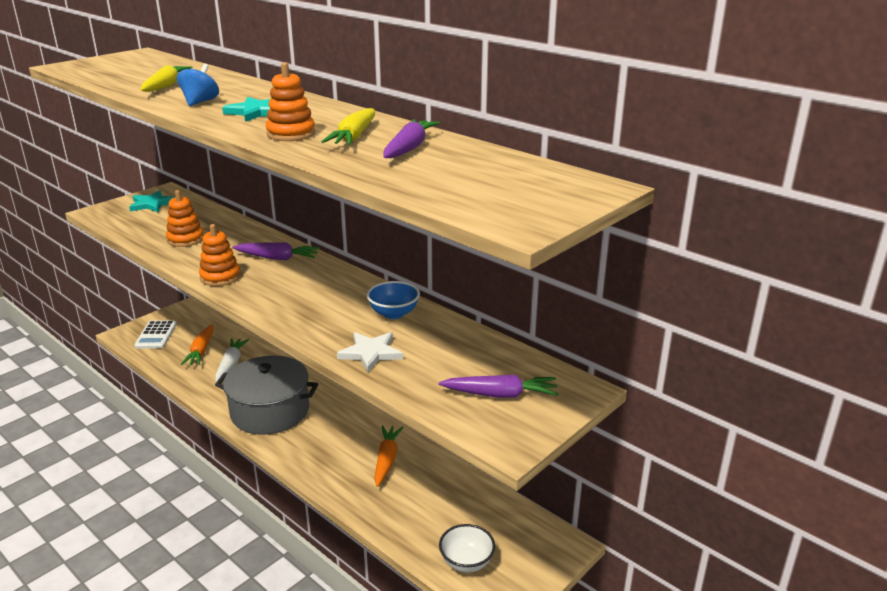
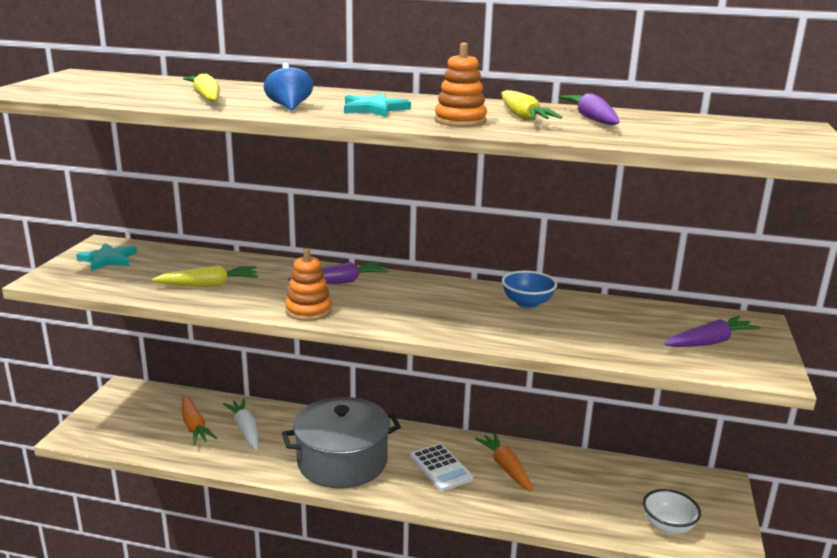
camera: 30 degrees left, 5 degrees down
white calculator [134,320,177,348] -> white calculator moved to [410,443,474,491]
orange stacking toy [166,190,204,247] -> yellow carrot [152,265,258,287]
white star [337,332,403,372] -> none

